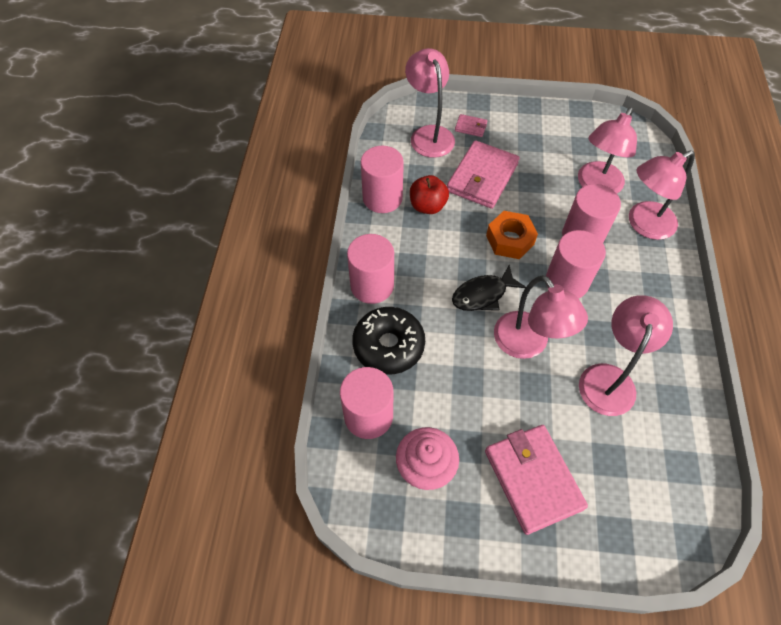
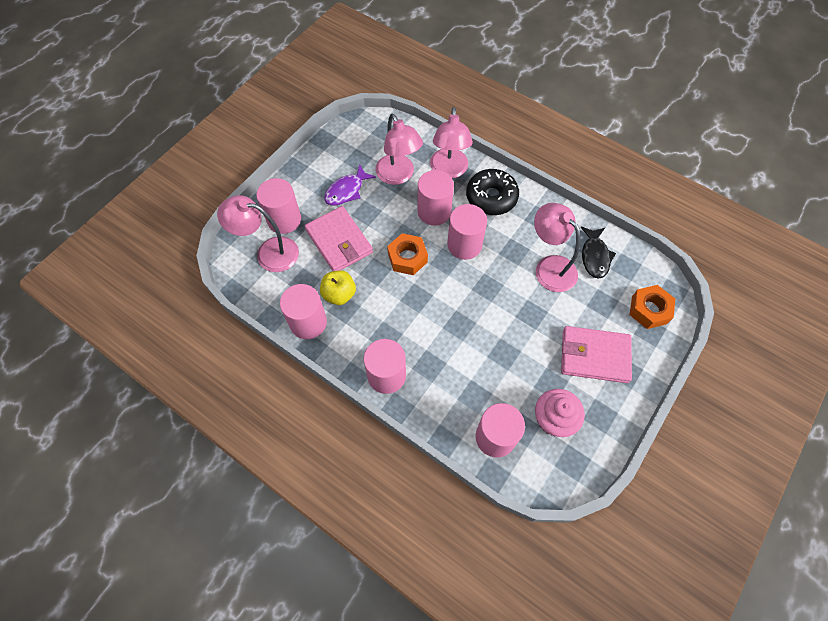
camera: 60 degrees left, 5 degrees up
black donut [352,307,425,375] -> black donut moved to [466,169,519,215]
red apple [410,175,449,214] -> yellow apple [320,270,356,305]
black fish [452,265,526,311] -> black fish moved to [581,227,616,279]
pink wallet [455,114,487,137] -> pink cylinder [256,178,301,234]
pink lamp [494,275,588,359] -> none
none -> purple fish [324,164,376,205]
none -> orange nut [630,285,675,329]

